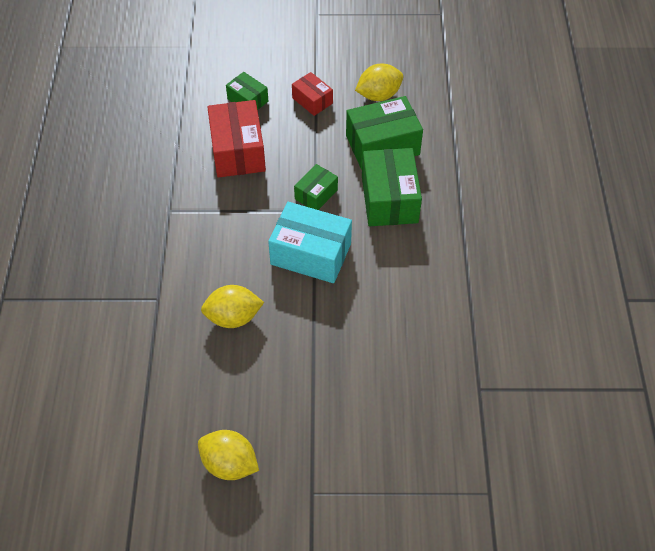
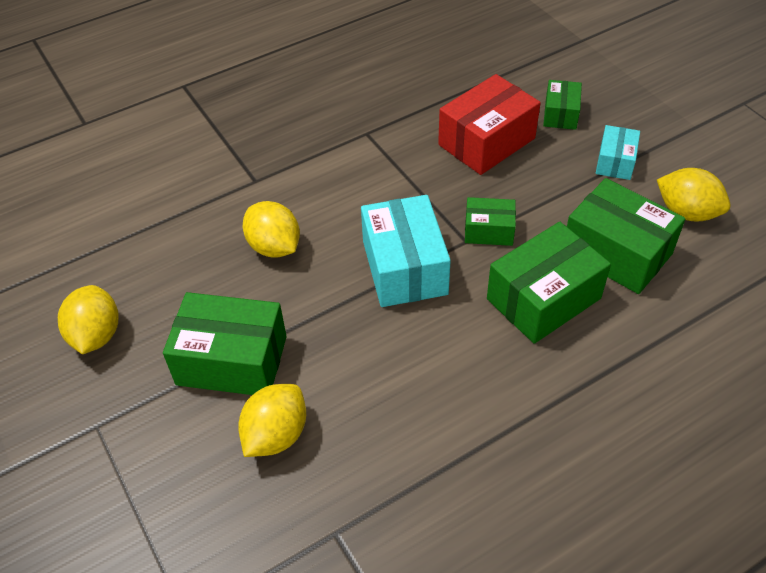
camera: 60 degrees right, 5 degrees down
red box [292,72,333,116] -> turquoise box [596,125,640,180]
none -> green box [163,292,287,395]
none -> yellow lemon [238,384,306,457]

